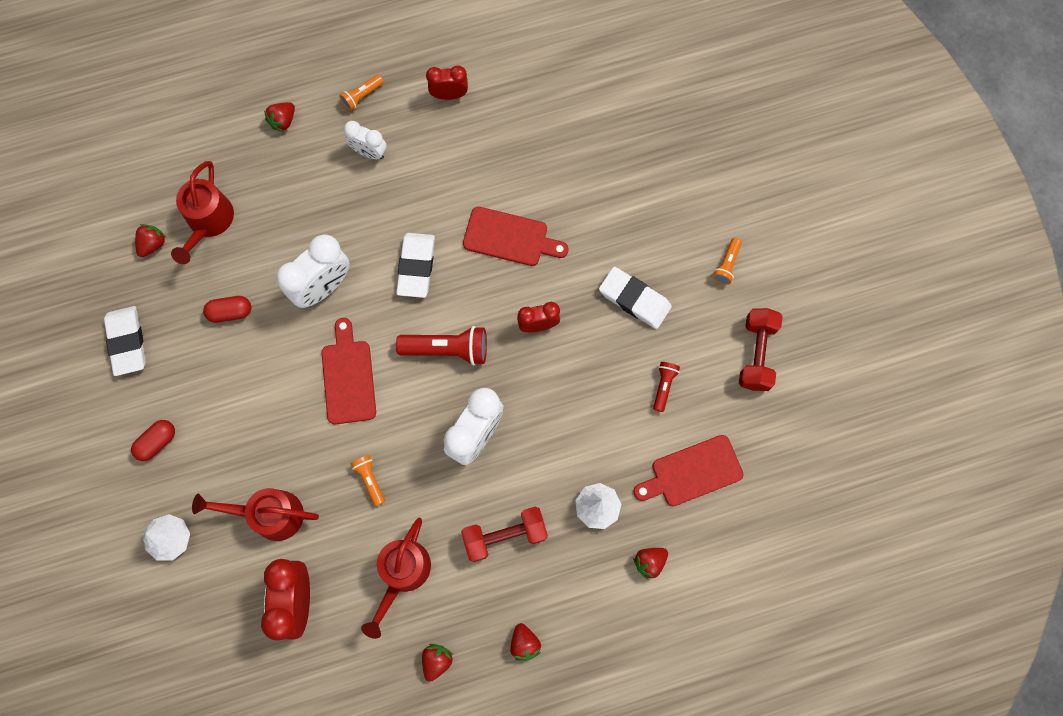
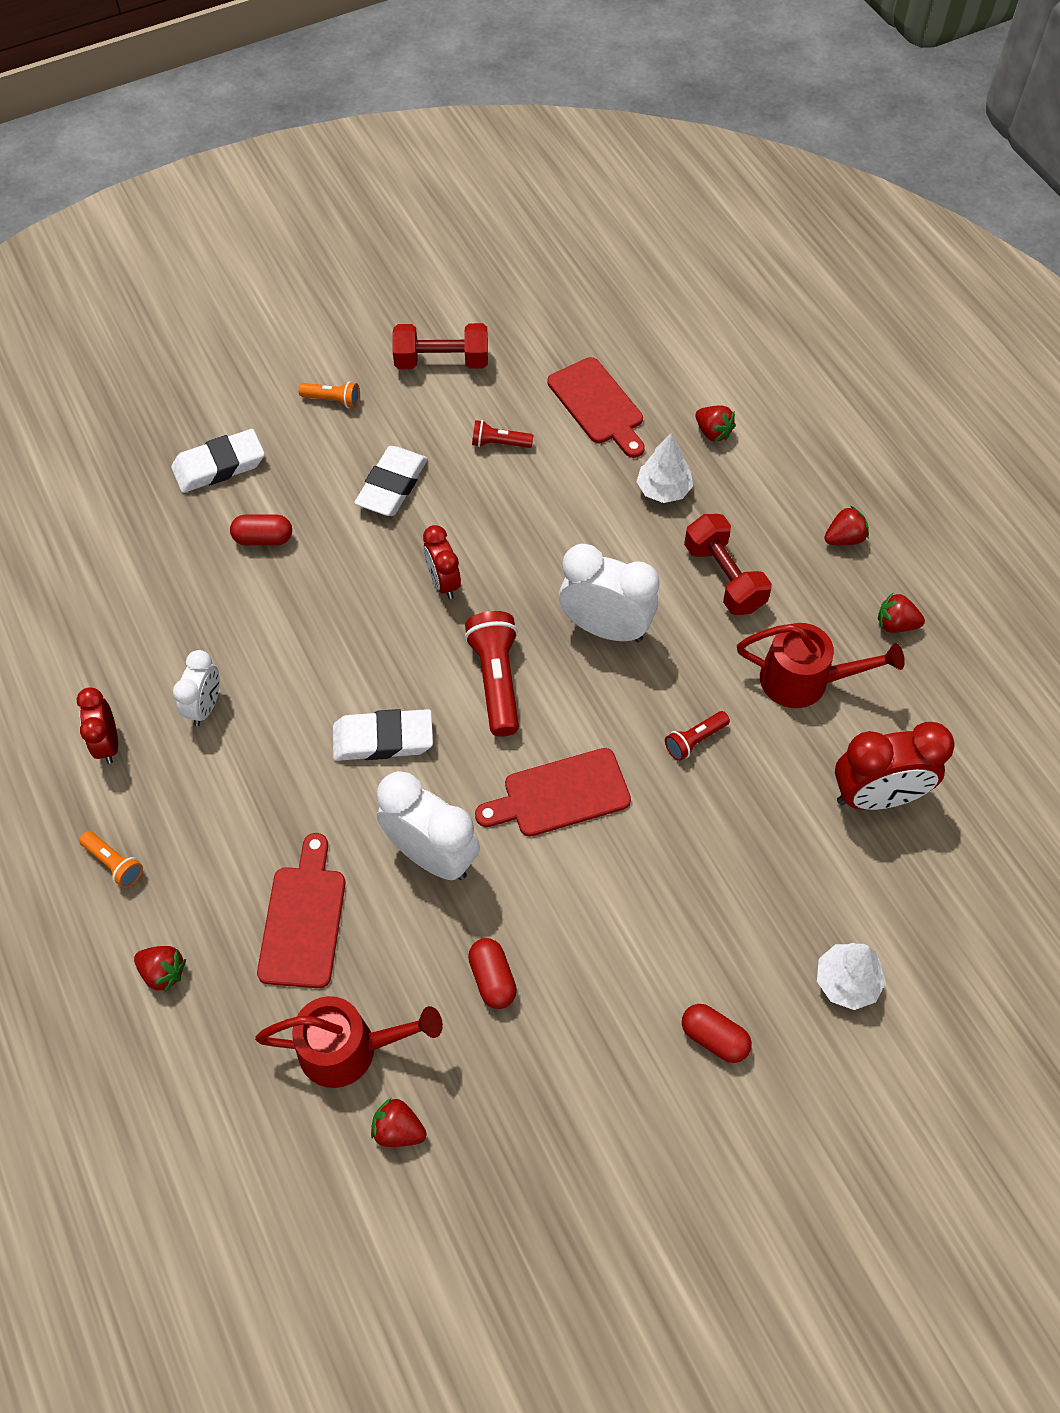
camera: 100 degrees left, 15 degrees down
white eraser [104,306,146,376] -> white eraser moved to [171,429,265,493]
red watering can [192,488,319,541] -> none
white clock [344,121,387,159] -> white clock moved to [173,650,220,726]
orange flashlight [350,455,385,506] -> red flashlight [665,711,730,761]
red cutting board [463,207,568,266] -> red cutting board moved to [257,833,346,988]
none -> red capsule [230,514,292,545]

